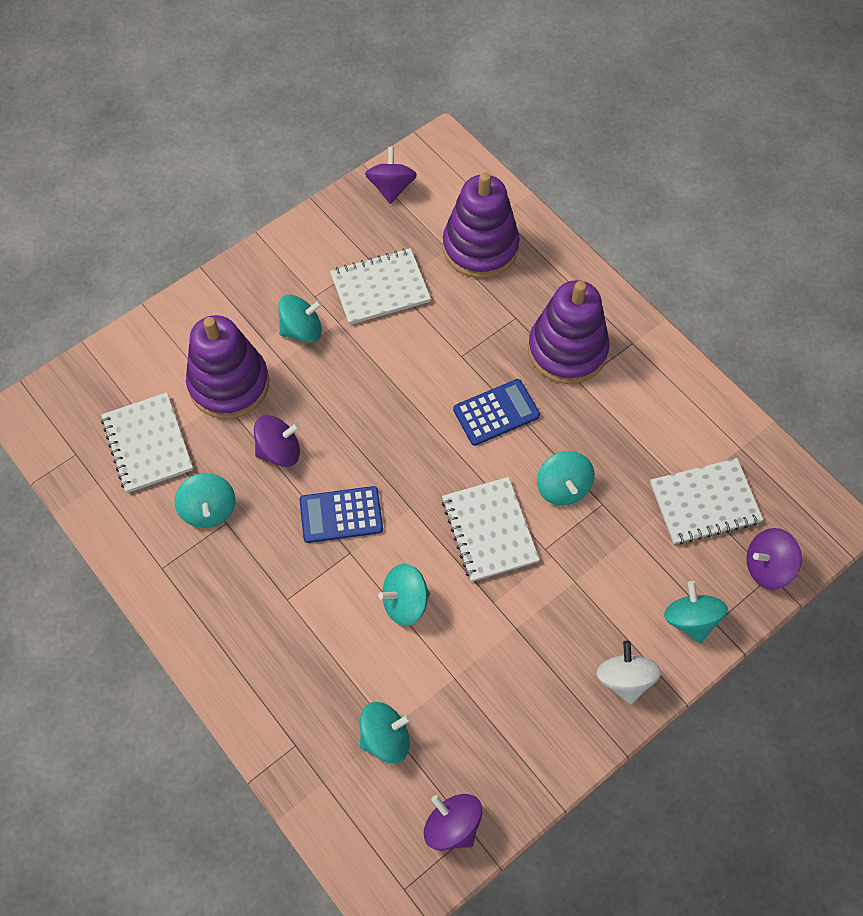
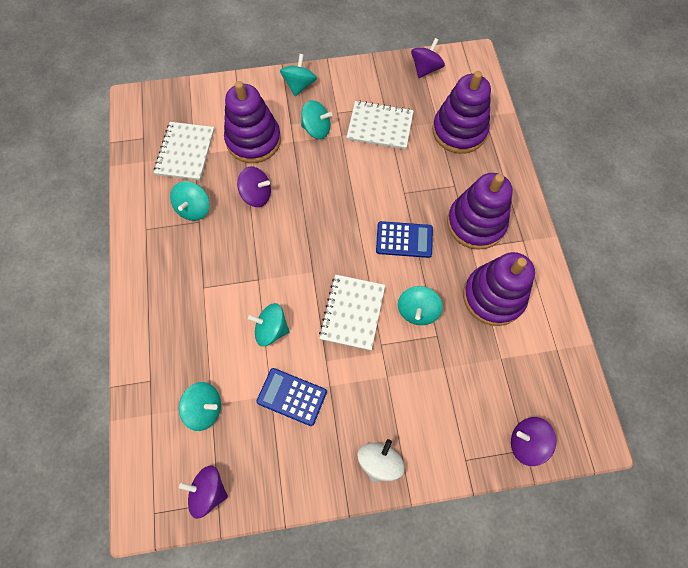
camera: 30 degrees right, 5 degrees up
blue calculator [299,486,383,543] -> blue calculator moved to [256,368,327,426]
purple spinning top [424,794,482,851] -> purple spinning top turned 60 degrees counterclockwise [179,465,228,519]
white notebook [650,458,763,545] -> none
turquoise spinning top [664,581,728,643] -> turquoise spinning top moved to [280,54,317,96]
none -> purple stacking toy [463,252,535,326]

